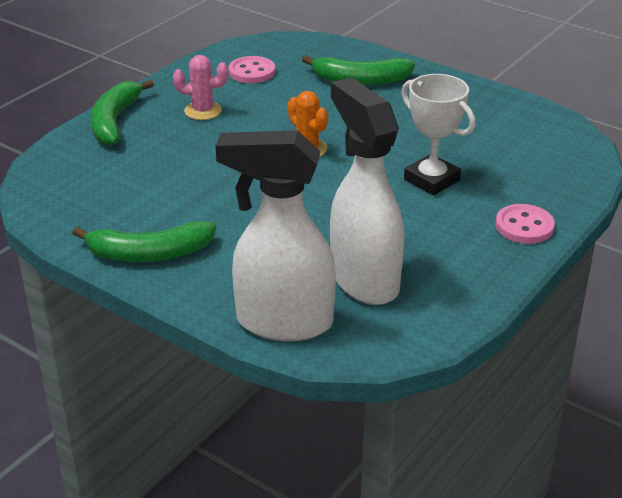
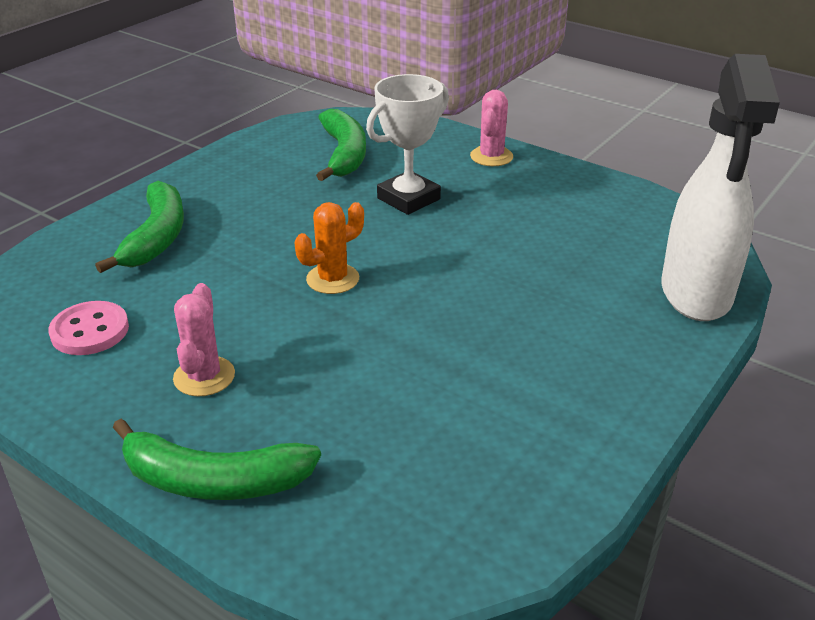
camera: 90 degrees left, 0 degrees up
green banana [72,221,216,262] -> green banana moved to [316,109,366,181]
white spray bottle [330,77,404,305] -> none
pink button [496,204,555,244] -> pink cactus [470,90,513,166]

